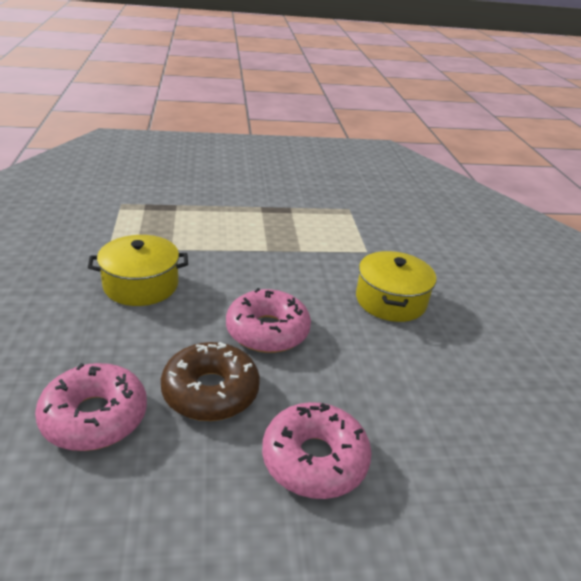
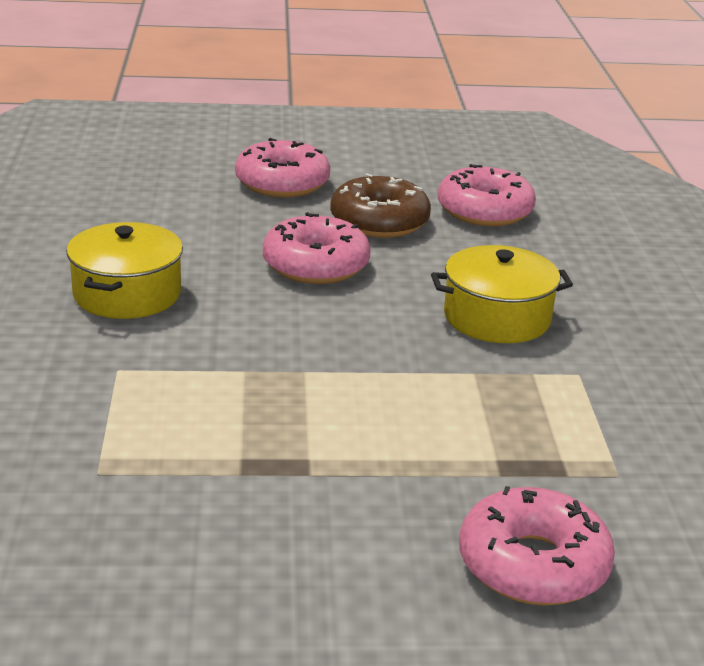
camera: 175 degrees left, 5 degrees down
none -> pink donut [459,486,615,606]

